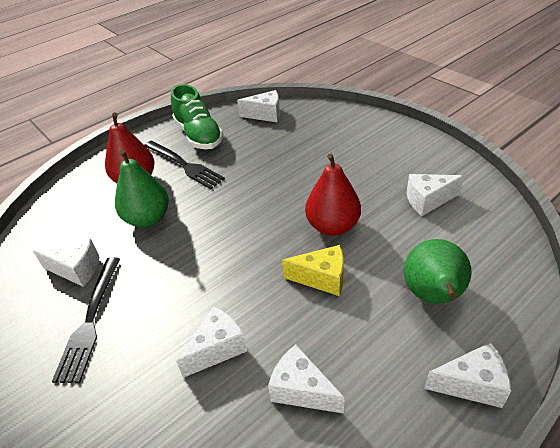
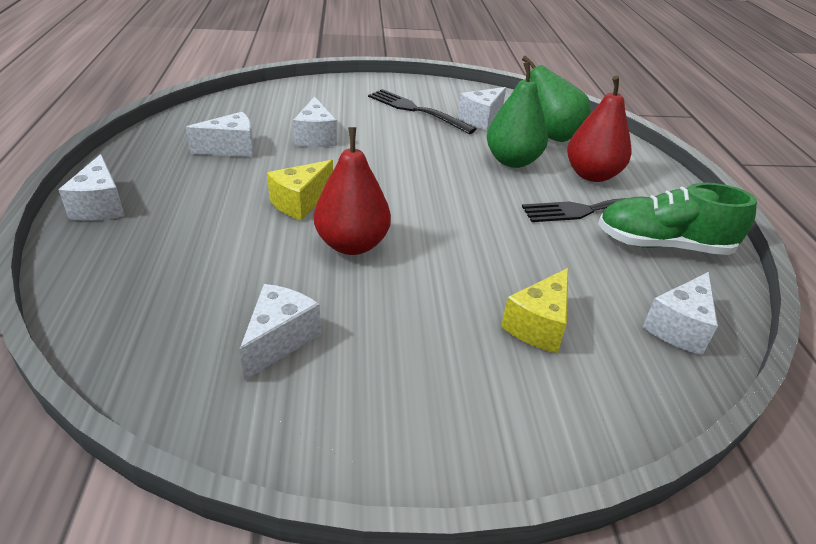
camera: 120 degrees right, 5 degrees down
green pear [404,239,471,304] -> green pear moved to [522,56,591,142]
white cheese [424,342,511,408] -> white cheese turned 45 degrees counterclockwise [59,154,125,221]
none -> yellow cheese [501,268,568,353]

